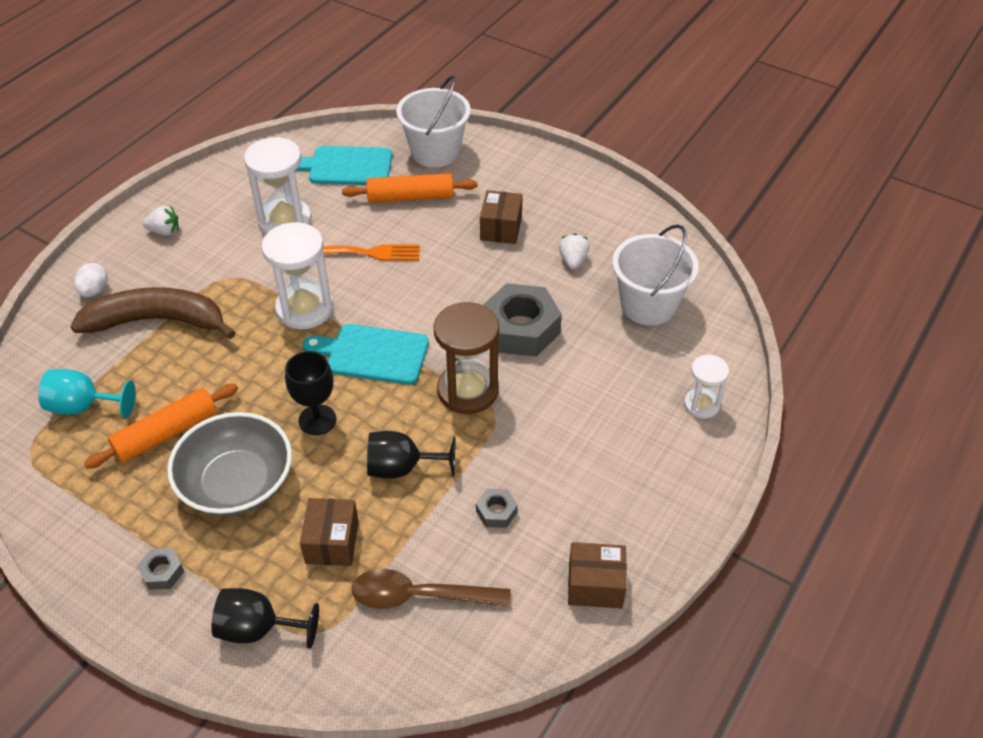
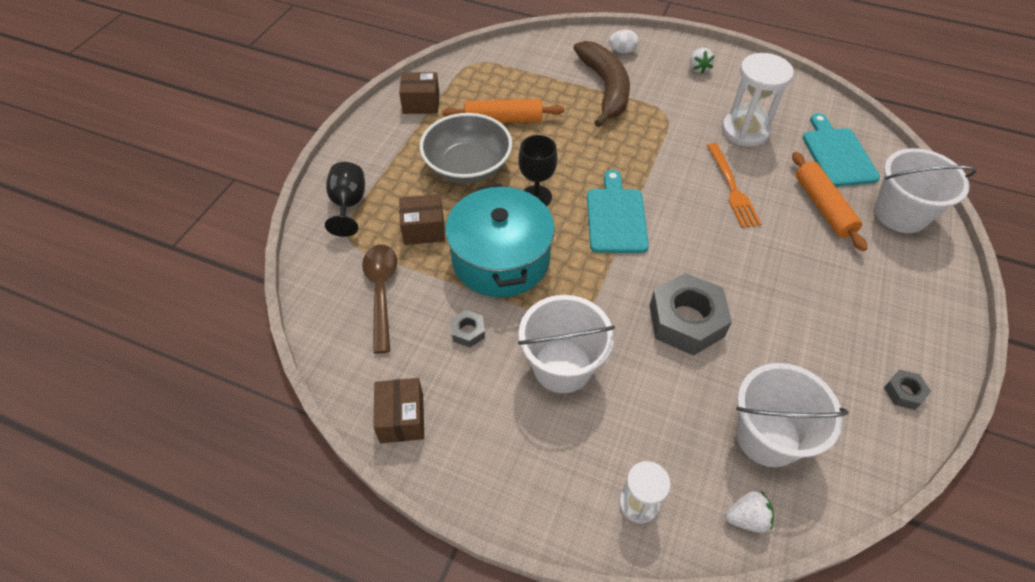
camera: 80 degrees right, 5 degrees up
turquoise goblet [38,369,136,418] -> none
orange rolling pin [84,384,238,469] -> orange rolling pin turned 45 degrees counterclockwise [442,99,564,123]
grey nut [137,548,184,590] -> grey nut moved to [884,370,931,410]
white hourglass [261,222,333,329] -> none
black goblet [367,431,456,479] -> turquoise pot [445,184,555,297]
brown hourglass [434,302,499,414] -> none
brown box [480,190,523,244] -> brown box moved to [399,72,439,114]
white strawberry [559,233,590,269] -> white strawberry moved to [725,491,774,533]
none -> white bucket [518,295,615,393]

